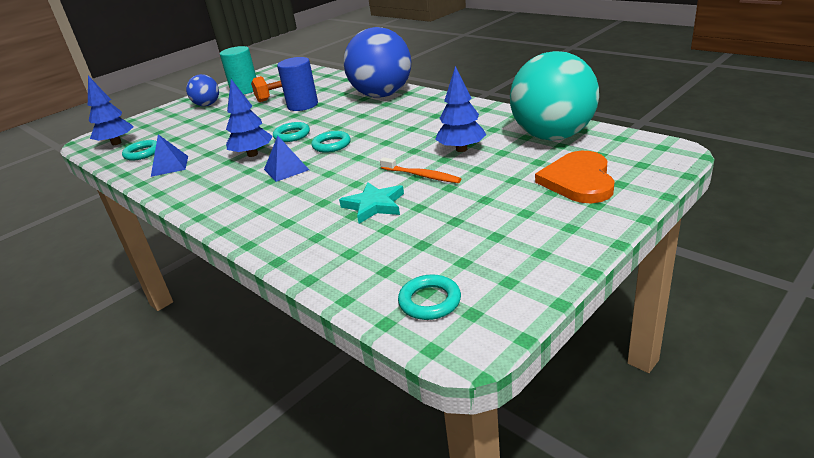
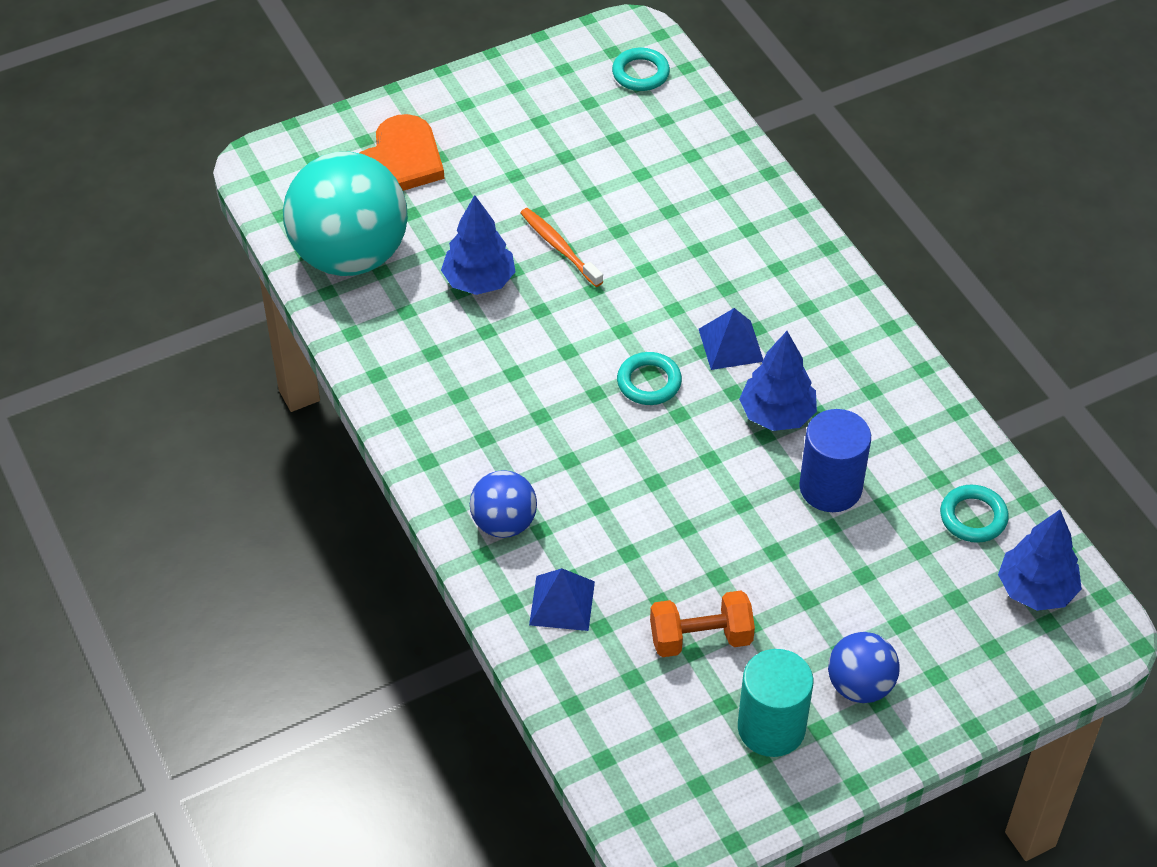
camera: 165 degrees left, 20 degrees up
blue pyramid [151,134,188,177] -> blue pyramid moved to [529,568,595,631]
turquoise ring [273,122,310,142] -> none
blue cylinder [277,57,318,111] -> blue cylinder moved to [799,409,871,512]
turquoise star [339,182,404,224] -> none
blue ball [344,27,411,98] -> blue ball [470,470,537,538], size x0.50

